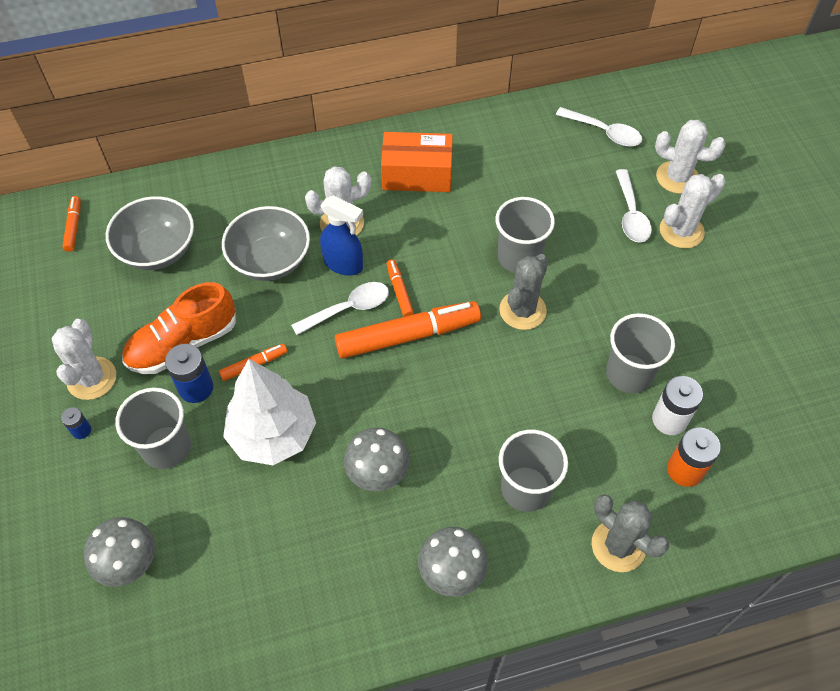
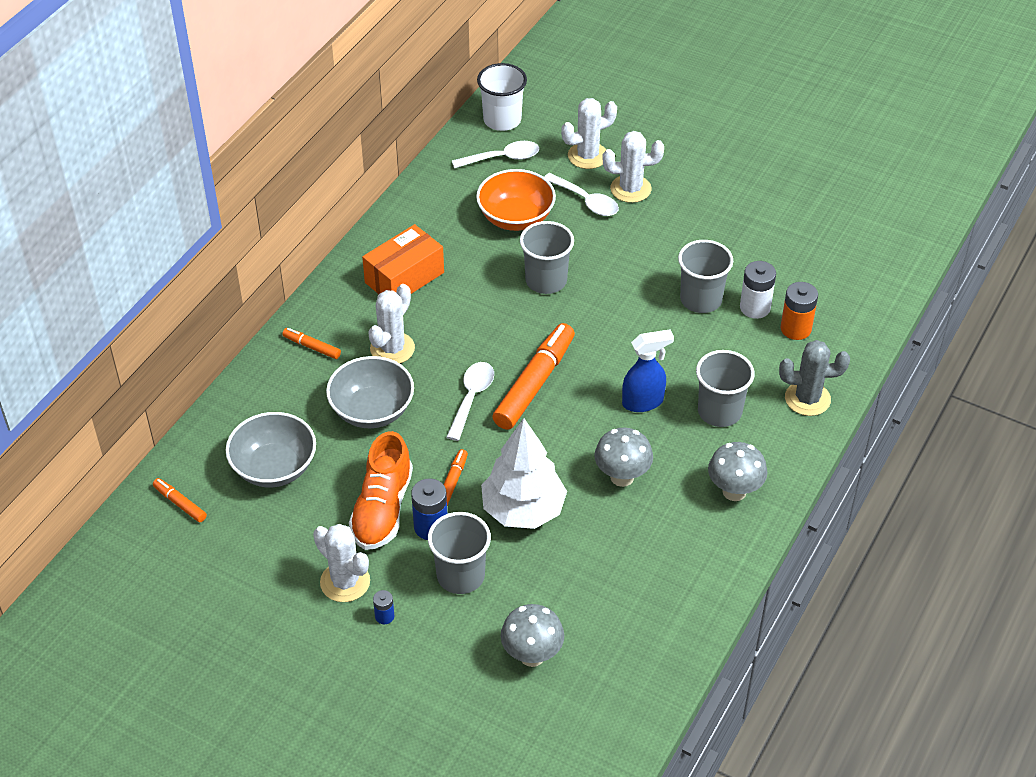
camera: 45 degrees left, 10 degrees down
blue spray bottle [320,195,363,276] -> blue spray bottle moved to [622,329,674,412]
orange marker [386,259,414,317] -> orange marker moved to [282,328,341,359]
grey cactus [499,254,548,330] -> none
white cactus [660,174,725,249] -> white cactus turned 75 degrees clockwise [602,131,664,203]
none -> orange bowl [476,169,556,231]
none -> white cup [477,63,527,131]

